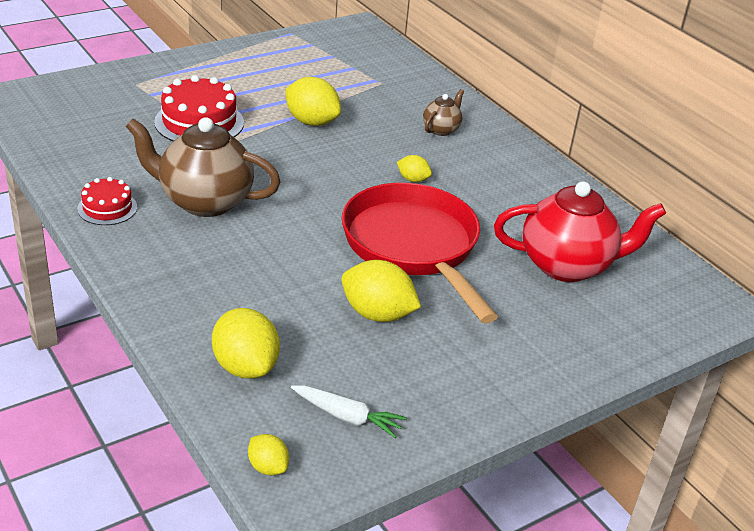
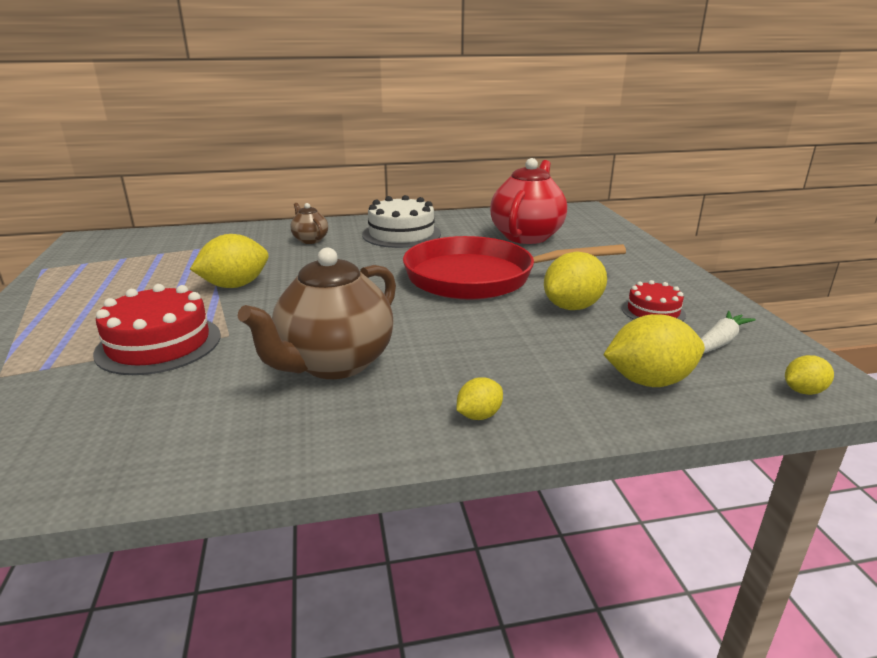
camera: 65 degrees left, 10 degrees down
red cake [77,177,137,225] -> red cake moved to [622,280,686,321]
yellow lemon [397,155,432,182] -> yellow lemon moved to [456,377,503,420]
none -> white cake [362,195,441,248]

